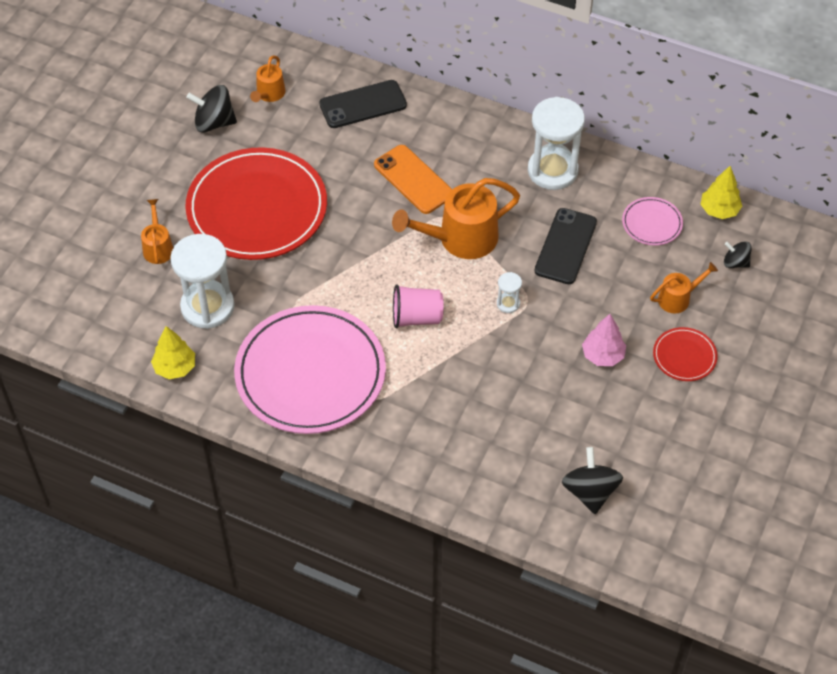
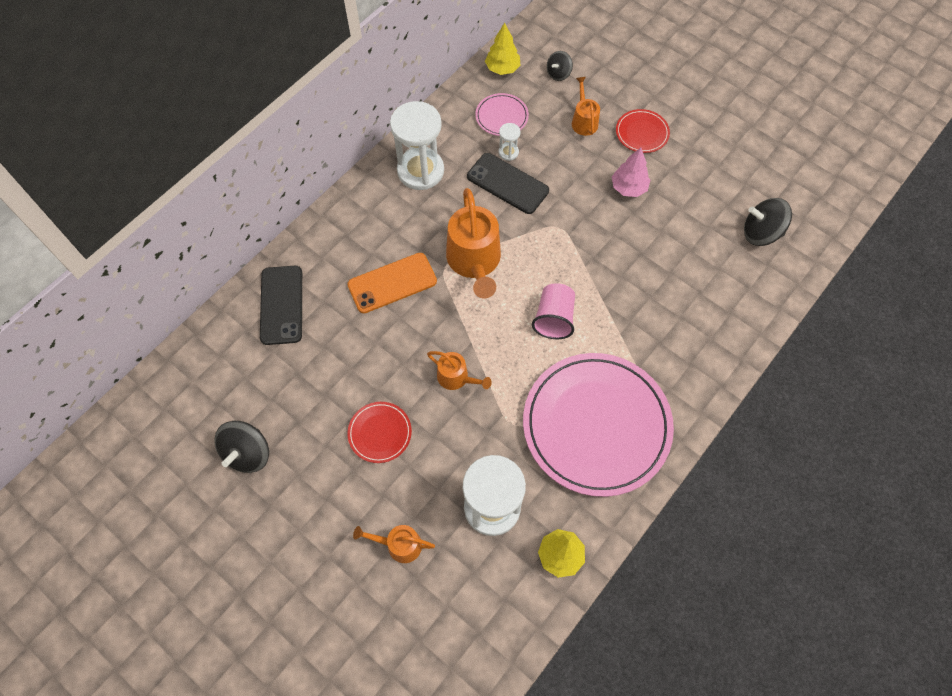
camera: 75 degrees left, 10 degrees up
red plate [185,147,327,260] -> red plate [347,402,412,463], size x0.43
orange watering can [250,56,285,102] -> orange watering can moved to [427,351,492,390]
white hourglass [497,272,522,313] -> white hourglass moved to [498,123,520,161]

